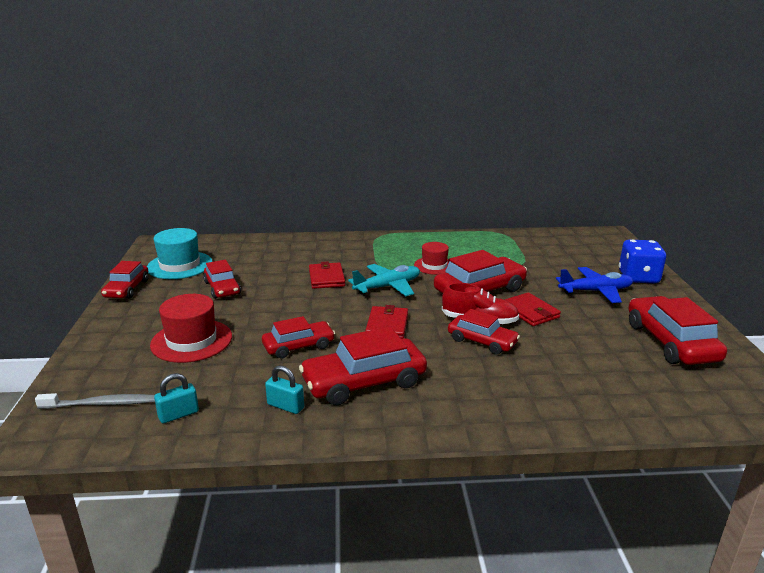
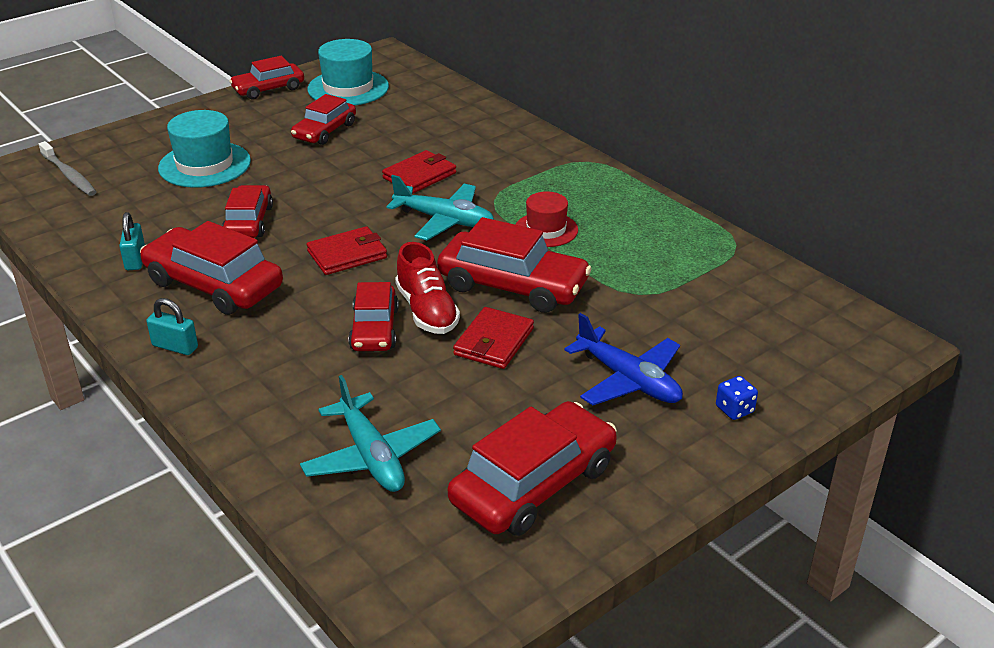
camera: 55 degrees right, 10 degrees up
red hat [150,294,232,363] -> turquoise hat [158,110,251,188]
turquoise padlock [154,373,199,424] -> turquoise padlock moved to [146,298,198,355]
red car [262,316,335,359] -> red car turned 120 degrees counterclockwise [222,185,273,238]
blue dice [619,240,666,283] -> blue dice [716,376,758,420], size x0.47
none -> turquoise plane [300,375,441,492]

